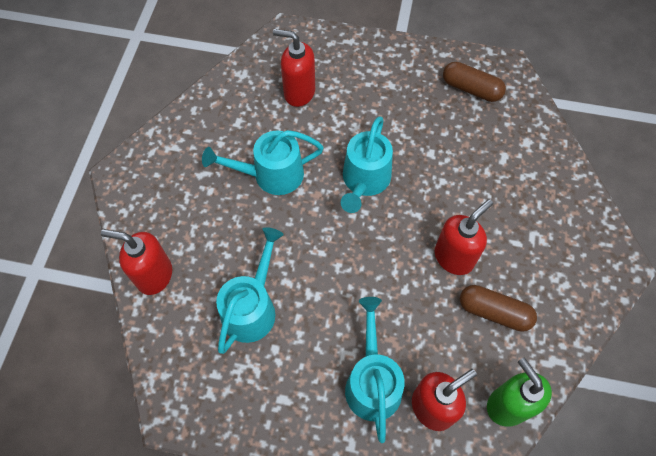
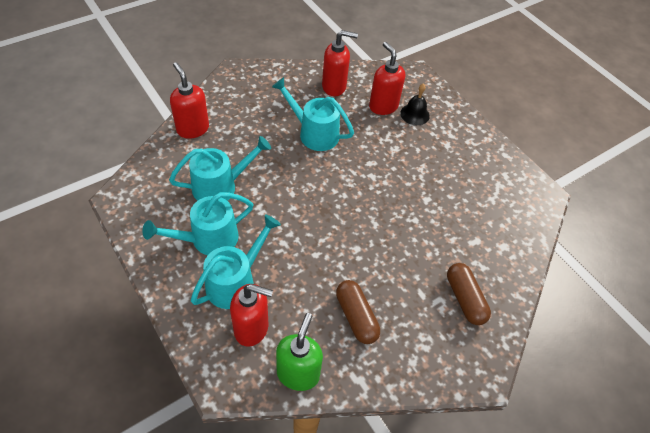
camera: 40 degrees right, 10 degrees down
turquoise watering can [341,116,393,213] -> turquoise watering can moved to [142,192,254,255]
red soap dispenser [435,199,493,275] -> red soap dispenser moved to [322,30,358,96]
brown capsule [443,62,506,102] -> brown capsule moved to [447,263,491,325]
none -> black bell [400,84,430,125]

